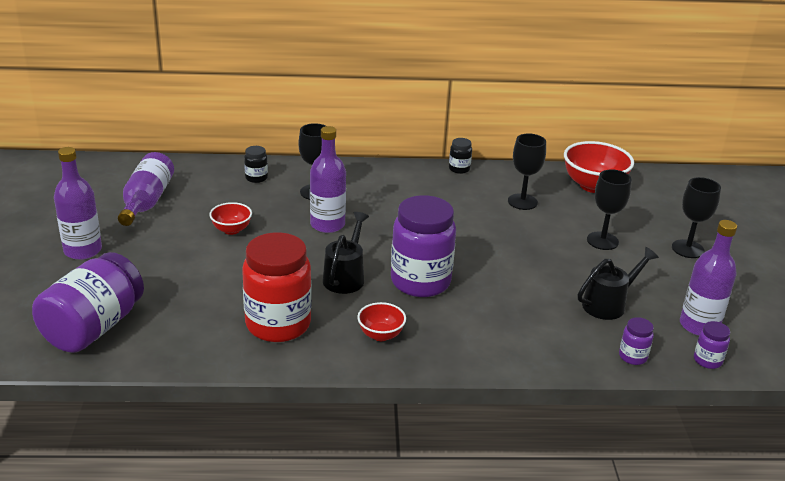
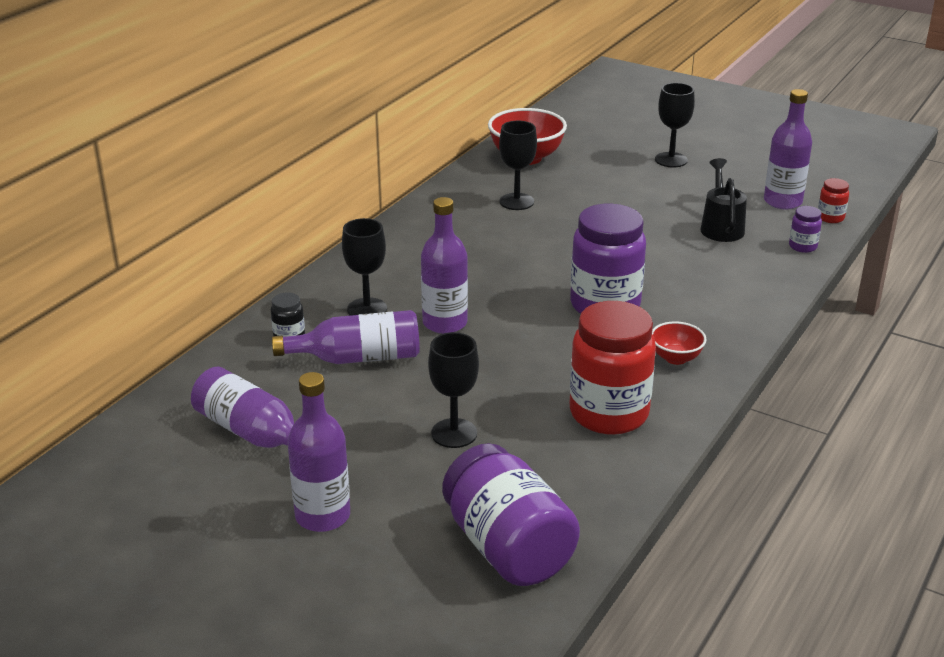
camera: 55 degrees left, 0 degrees up
red bowl [209,202,252,235] -> none
black watering can [323,212,369,294] -> none
black jar [449,138,472,174] -> none
black goblet [587,169,632,250] -> black goblet moved to [428,332,479,448]
purple jar [694,321,730,369] -> red jar [818,178,849,223]
none -> purple bottle [272,310,420,364]

